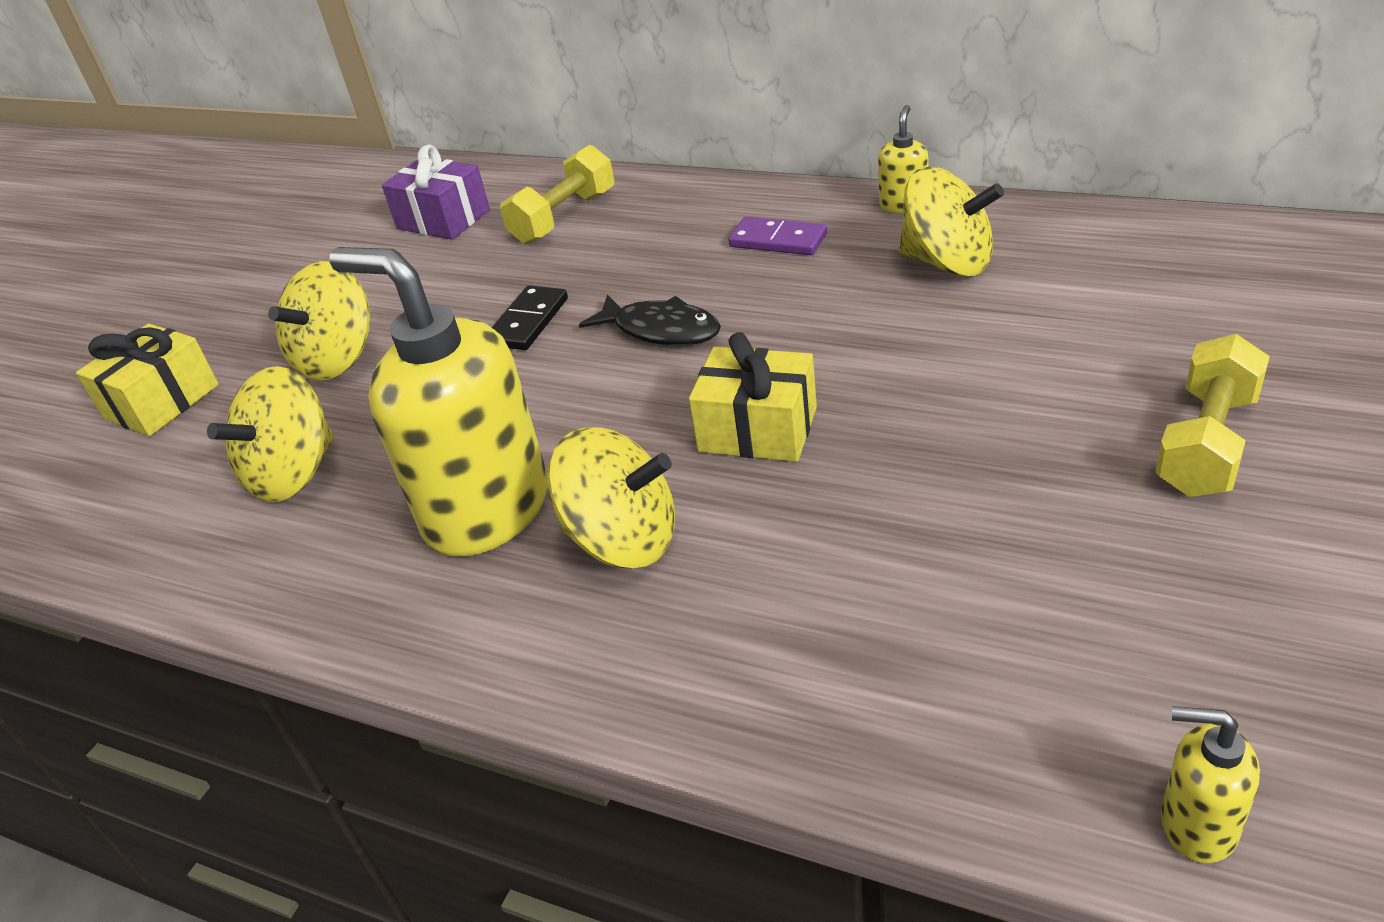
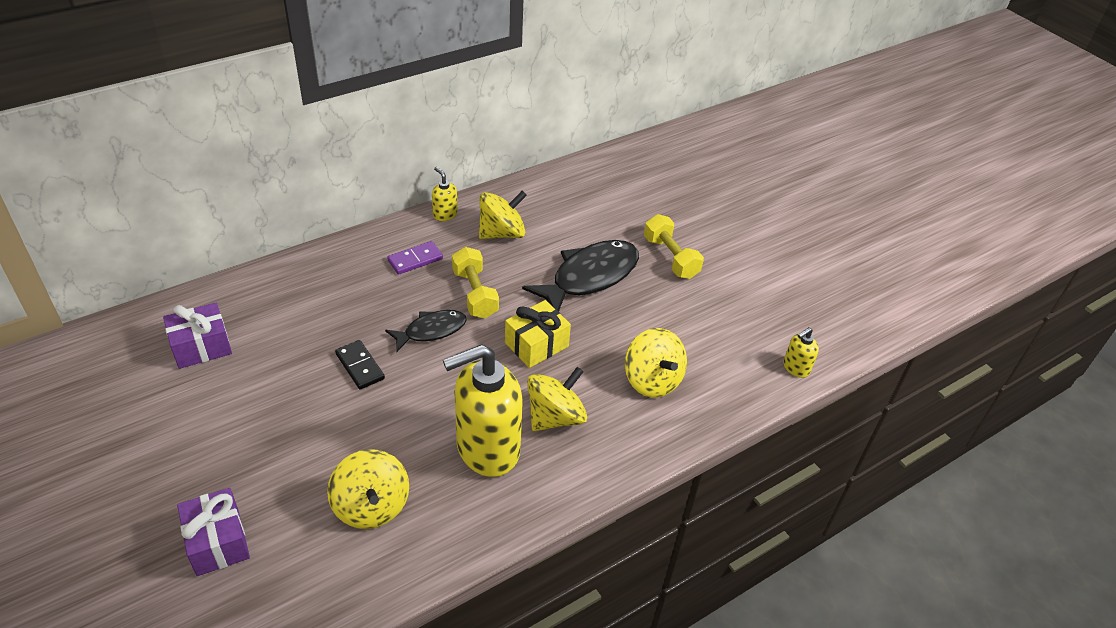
camera: 65 degrees left, 5 degrees up
yellow gift [76,324,219,436] -> purple gift [177,488,250,576]
yellow spinning top [268,261,370,381] -> yellow spinning top moved to [625,328,687,398]
yellow dumbbell [500,145,614,244] -> yellow dumbbell moved to [452,247,499,318]
none -> black fish [522,240,639,311]

